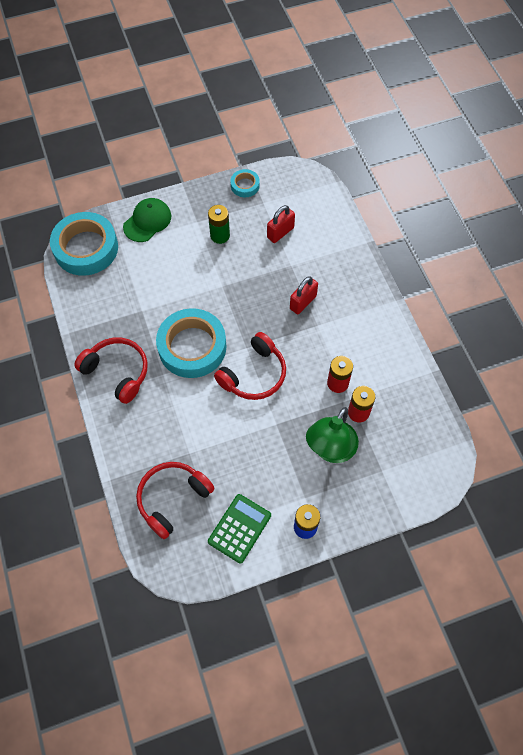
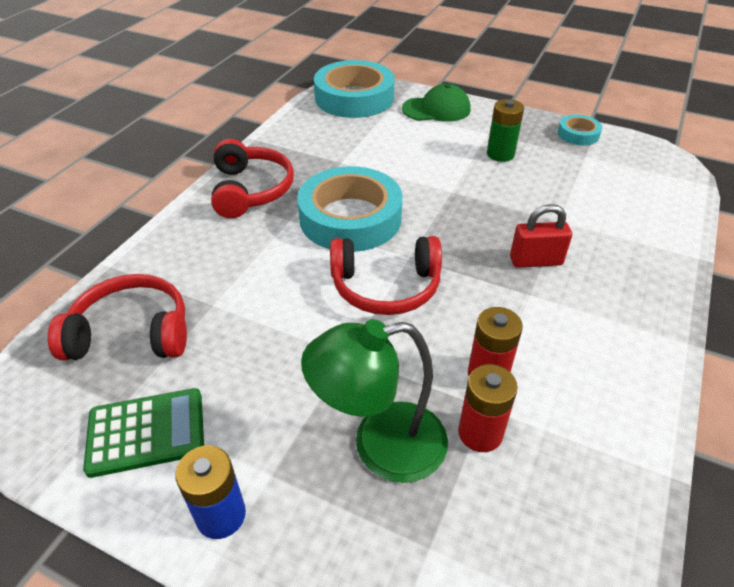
camera: 45 degrees right, 20 degrees down
red padlock [267,205,295,243] -> none

